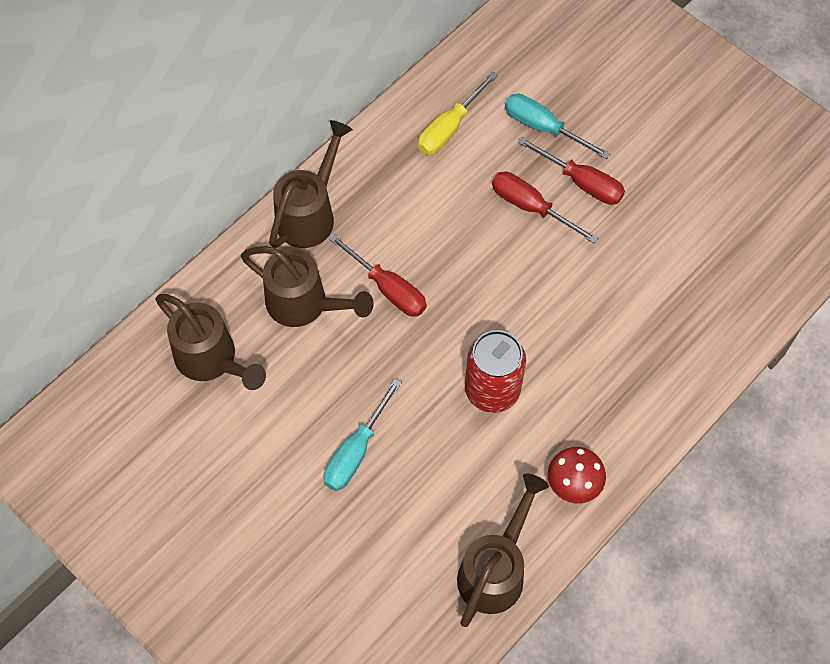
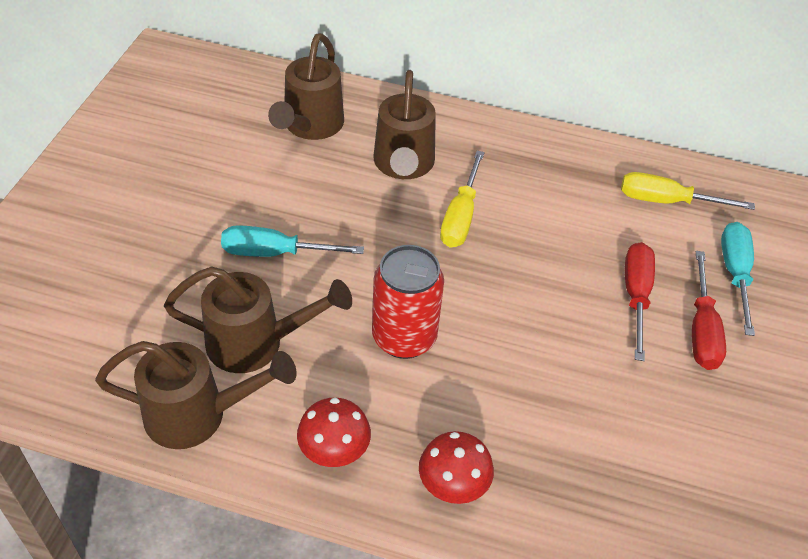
camera: 60 degrees right, 15 degrees down
brown watering can [269,120,353,248] -> brown watering can moved to [164,266,352,373]
red screwdriver [329,234,427,317] -> yellow screwdriver [440,151,485,247]
none -> red mushroom [419,431,494,504]

